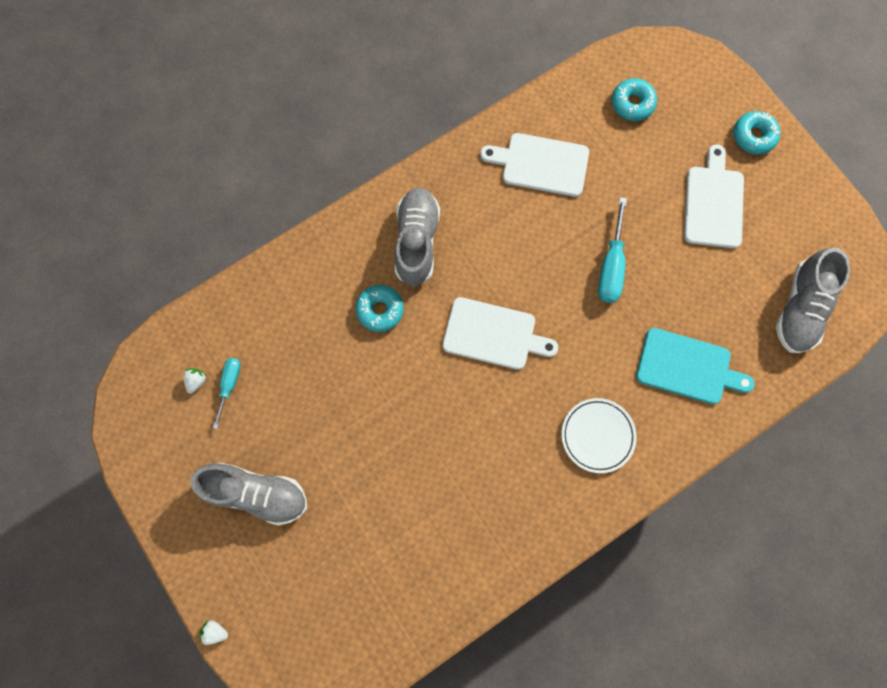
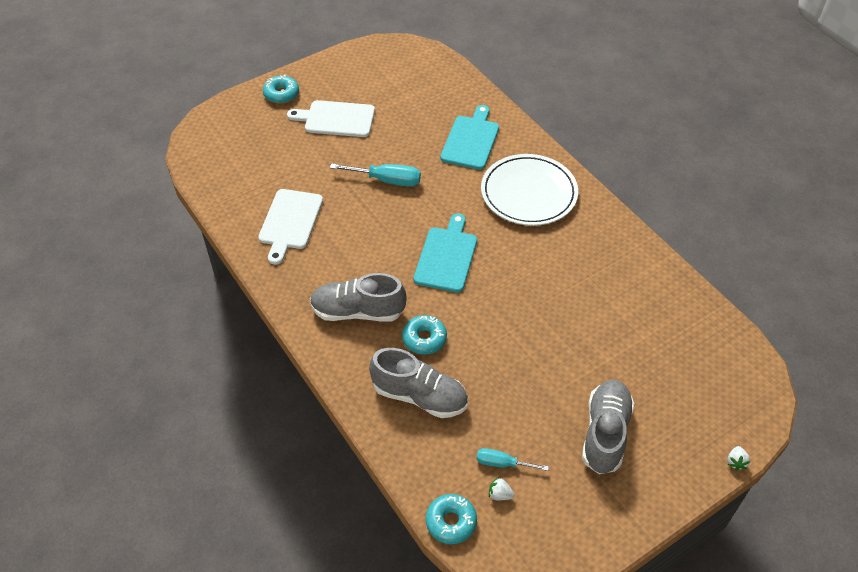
camera: 90 degrees left, 25 degrees down
white cutting board [443,297,558,370] -> turquoise cutting board [413,213,477,292]
white plate [561,398,637,473] -> white plate [481,154,578,226], size x1.62
turquoise donut [612,78,657,121] -> turquoise donut moved to [426,494,477,544]
grey shoe [776,248,850,353] -> grey shoe moved to [369,348,468,418]

